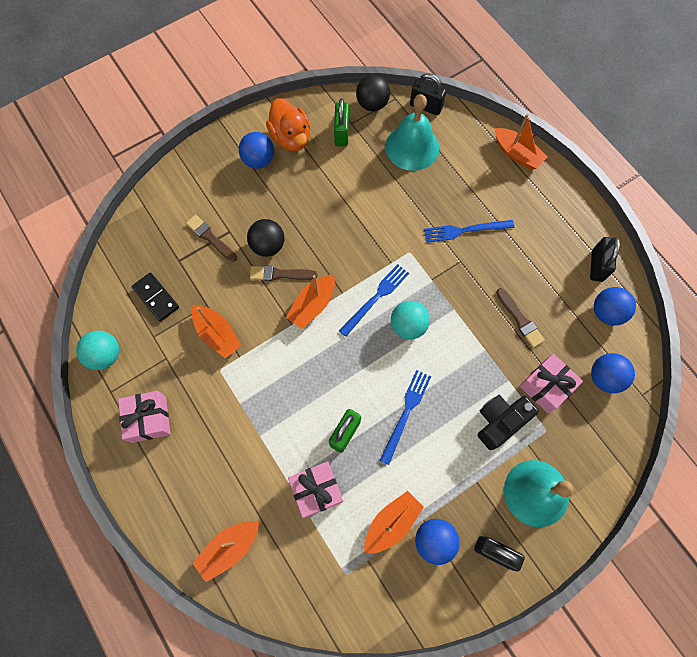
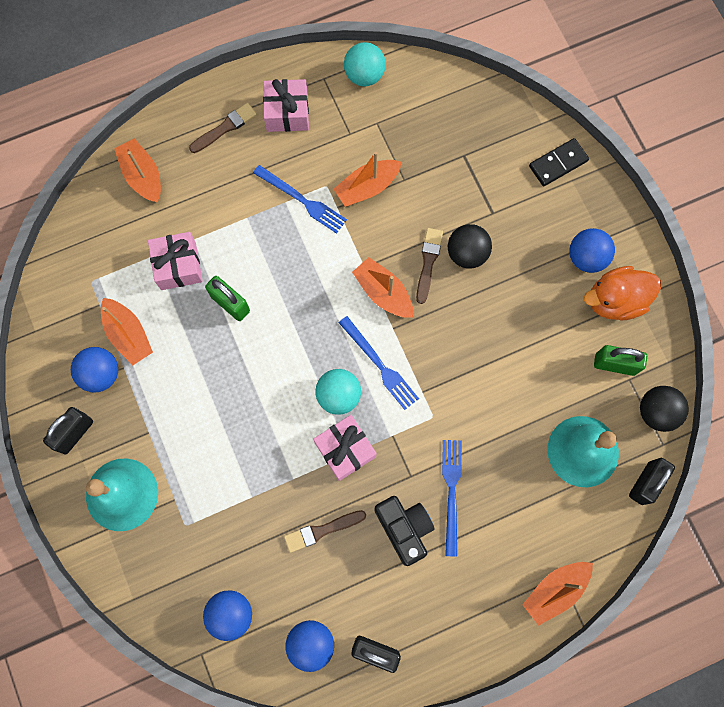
camera: 100 degrees right, 5 degrees up
black domino [131,273,179,322] -> black domino moved to [529,138,589,186]
brown brush [186,215,237,262] -> brown brush moved to [189,103,257,153]
blue fork [379,370,431,465] -> blue fork moved to [253,165,347,234]
black camera [478,395,539,450] -> black camera moved to [374,496,434,566]
pink gift [519,354,583,413] -> pink gift moved to [313,415,377,481]

